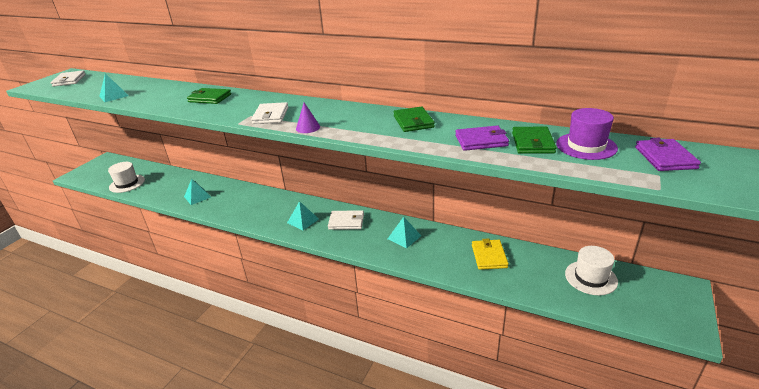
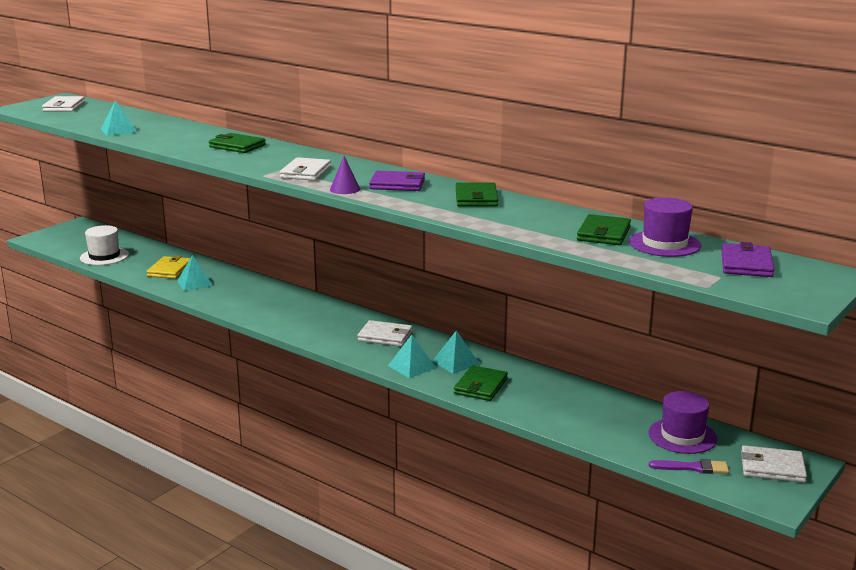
camera: 10 degrees right, 10 degrees down
turquoise pyramid [287,201,319,231] -> turquoise pyramid moved to [388,335,436,378]
purple wallet [455,125,509,151] -> purple wallet moved to [369,171,425,191]
yellow wallet [472,238,509,270] -> yellow wallet moved to [146,255,190,279]
white hat [565,246,618,295] -> purple hat [648,391,717,454]
none -> green wallet [454,365,508,401]
none -> purple brush [649,459,729,474]
none -> white wallet [741,445,807,483]

